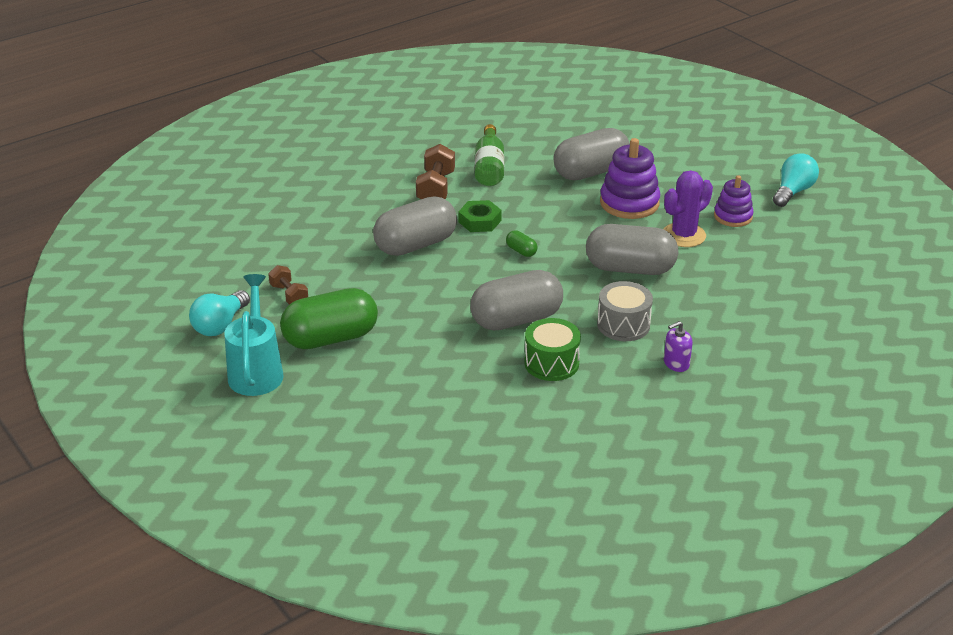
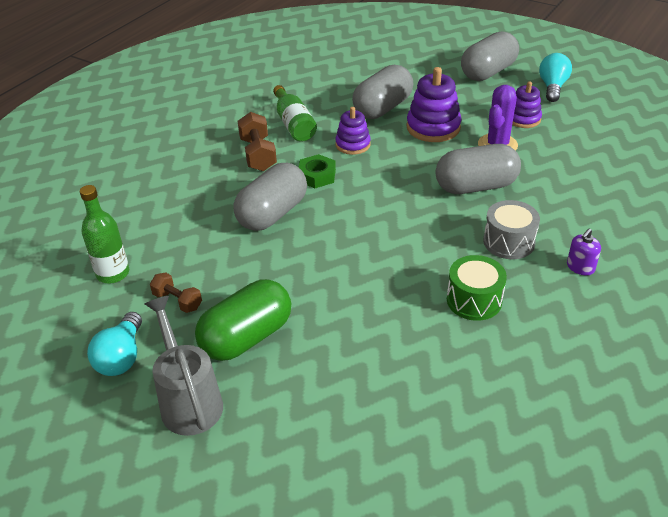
camera: 20 degrees left, 5 degrees up
turquoise watering can [224,274,284,396] -> grey watering can [145,296,223,436]
grey capsule [470,270,563,331] -> grey capsule moved to [461,31,519,81]
green capsule [506,230,537,257] -> none
none -> green bottle [80,185,129,283]
none -> purple stacking toy [335,107,371,155]

